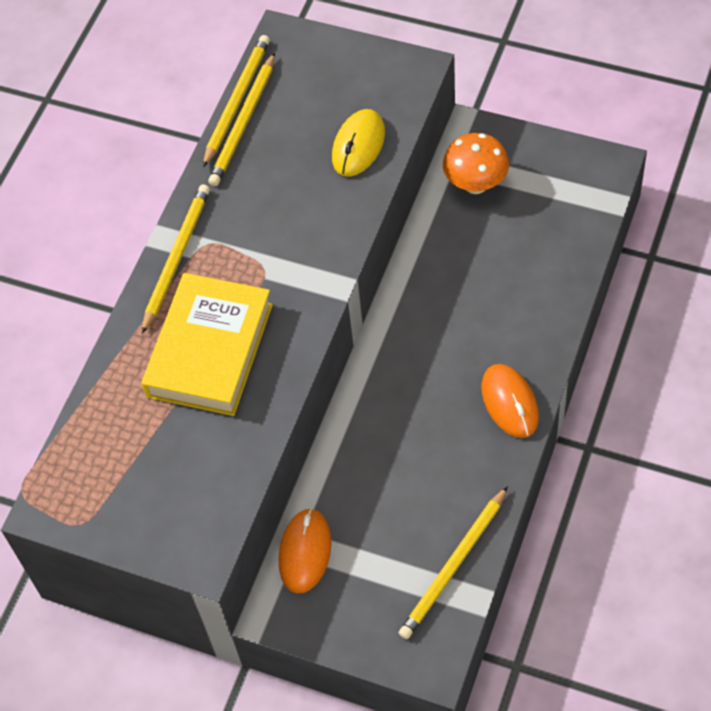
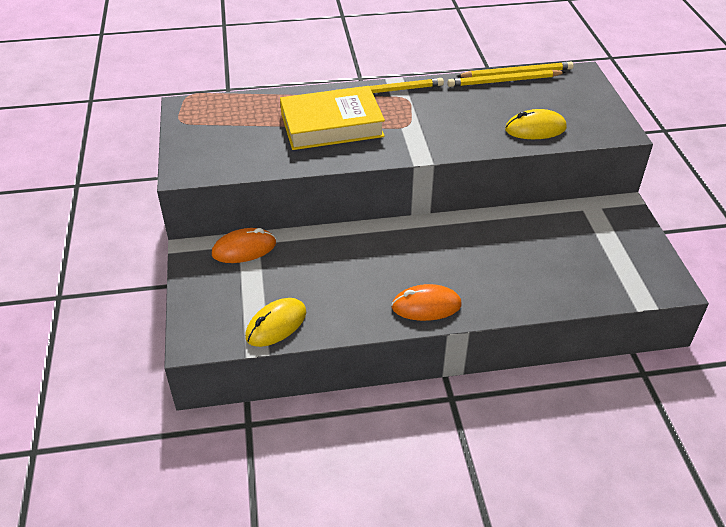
camera: 55 degrees right, 15 degrees down
yellow pencil [399,486,508,639] -> yellow mouse [245,298,306,347]
orange mushroom [443,133,509,194] -> none
orange mouse [482,364,539,438] -> orange mouse turned 45 degrees clockwise [391,284,462,321]

